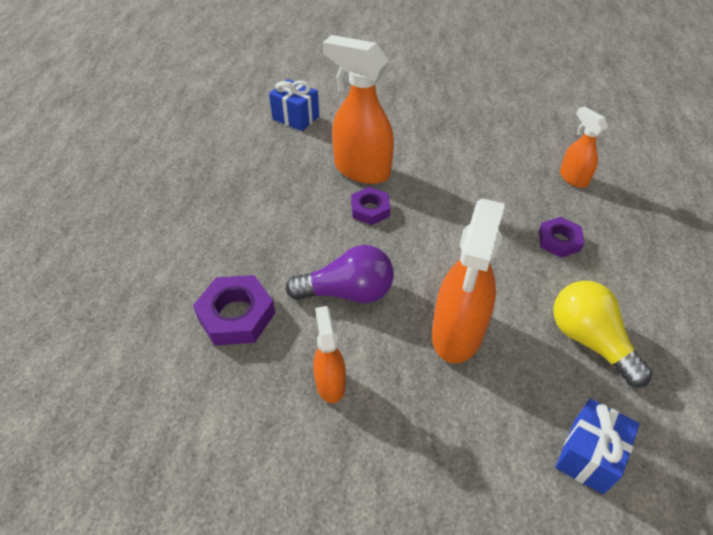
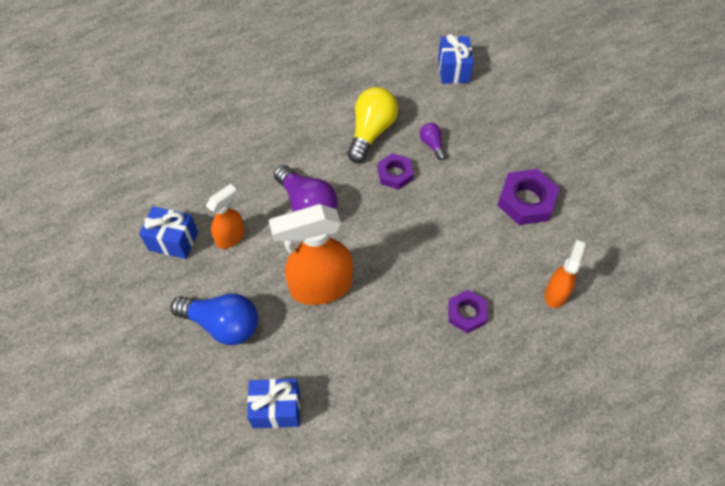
camera: 55 degrees right, 10 degrees up
purple nut [193,275,275,345] -> purple nut moved to [498,169,559,225]
orange spray bottle [323,35,394,184] -> purple light bulb [420,123,446,160]
yellow light bulb [553,281,652,387] -> yellow light bulb moved to [348,87,398,163]
none -> blue gift [139,206,198,259]
none -> blue light bulb [171,293,258,345]

